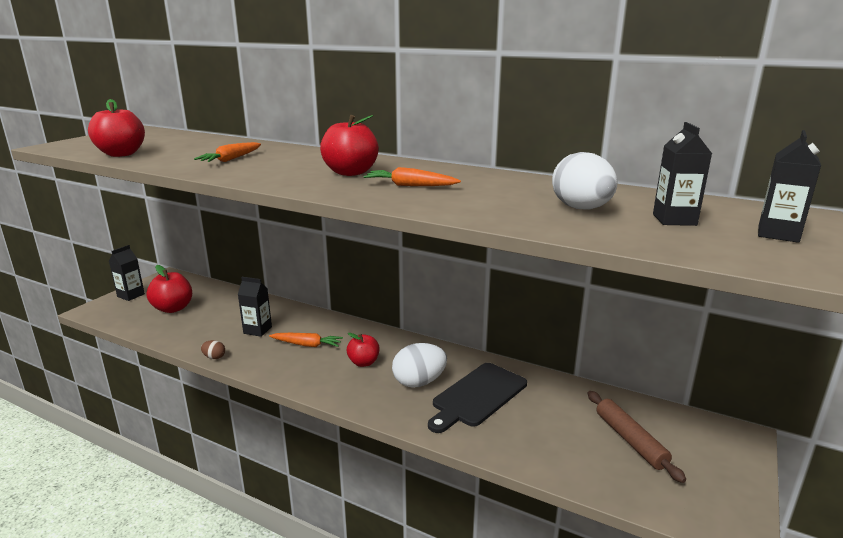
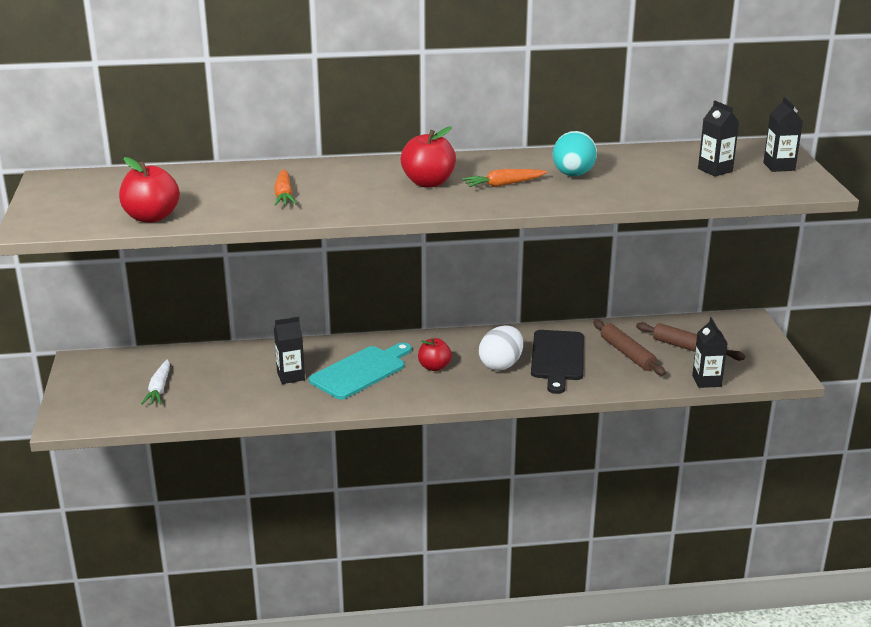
camera: 35 degrees left, 5 degrees up
black carton [109,245,145,301] -> black carton moved to [692,317,728,388]
red apple [146,265,192,313] -> white carrot [141,359,170,405]
brown egg [201,340,225,359] -> none
orange carrot [269,333,343,347] -> turquoise cutting board [309,343,411,399]
white egg [552,152,618,209] -> none
none -> turquoise egg [553,131,597,176]
none -> brown rolling pin [593,320,666,376]

